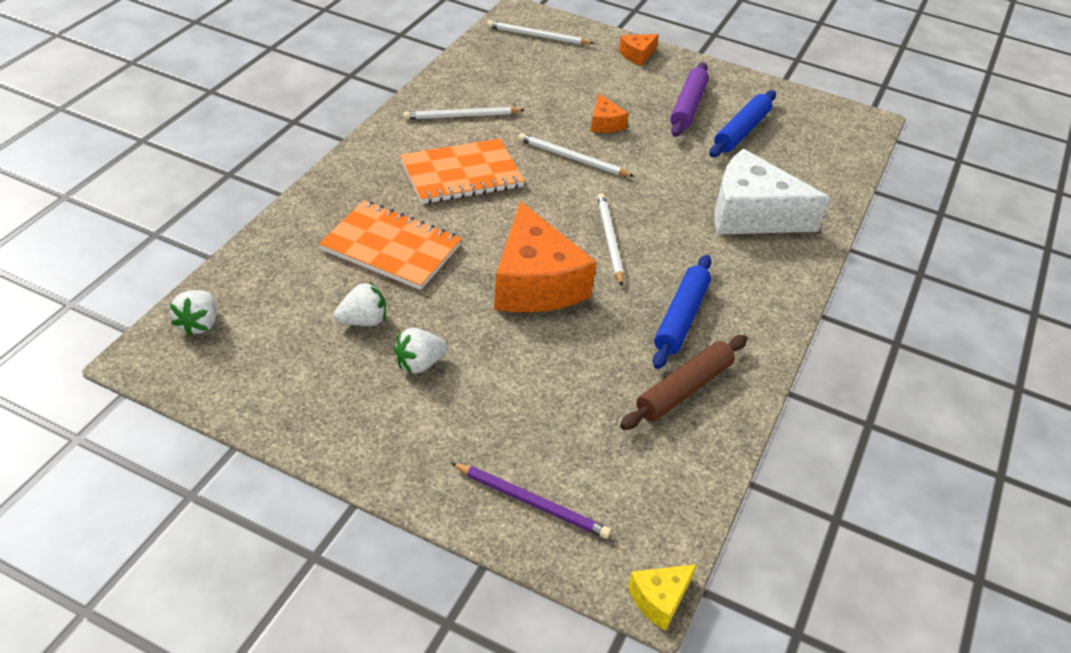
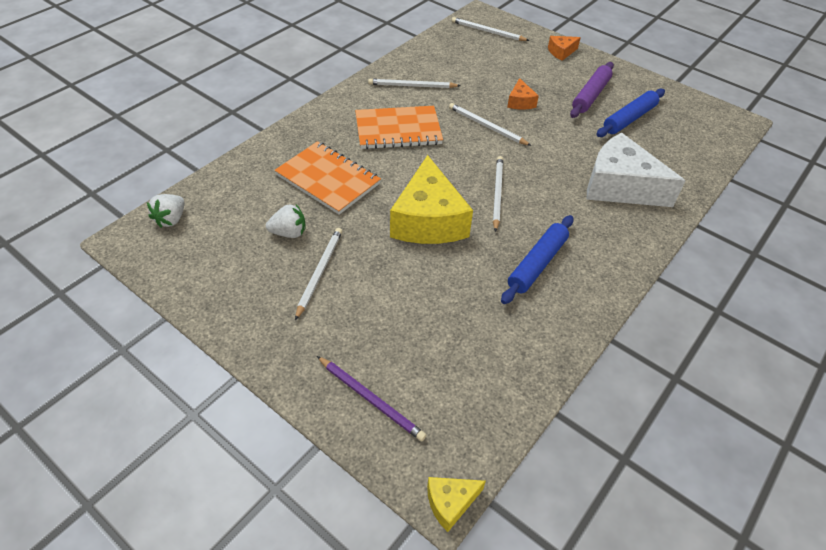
camera: 15 degrees right, 5 degrees up
white strawberry [394,328,447,374] -> white pencil [295,228,342,320]
orange cheese [494,201,597,312] -> yellow cheese [390,155,473,244]
brown rolling pin [620,335,747,430] -> none

